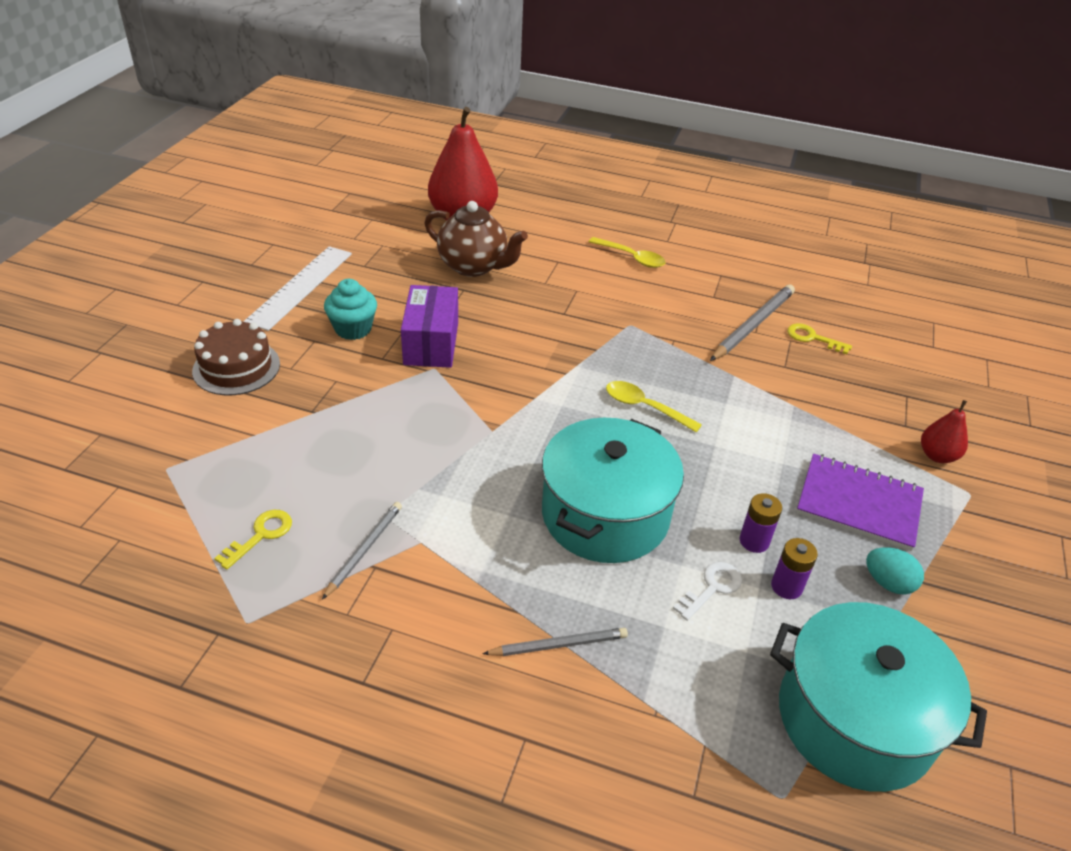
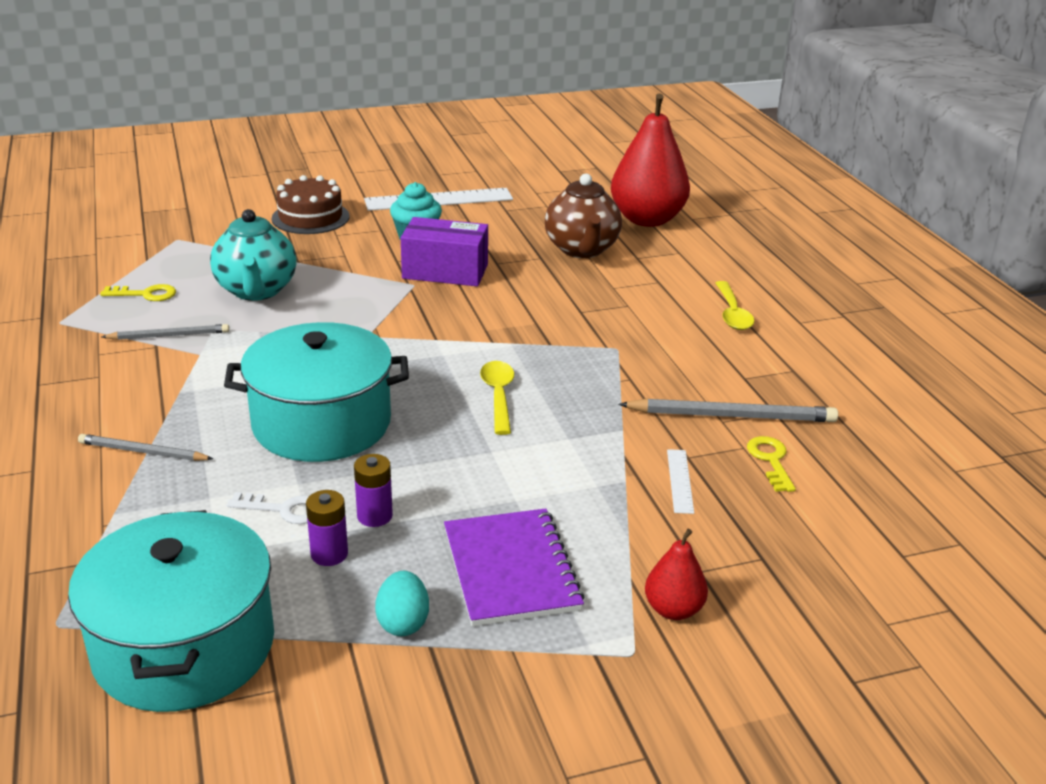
camera: 55 degrees right, 10 degrees down
purple box [401,285,458,368] -> purple box turned 45 degrees clockwise [401,217,488,286]
grey pencil [483,628,628,656] -> grey pencil turned 150 degrees clockwise [78,434,213,461]
none -> turquoise teapot [210,209,297,301]
none -> white ruler [667,449,694,514]

